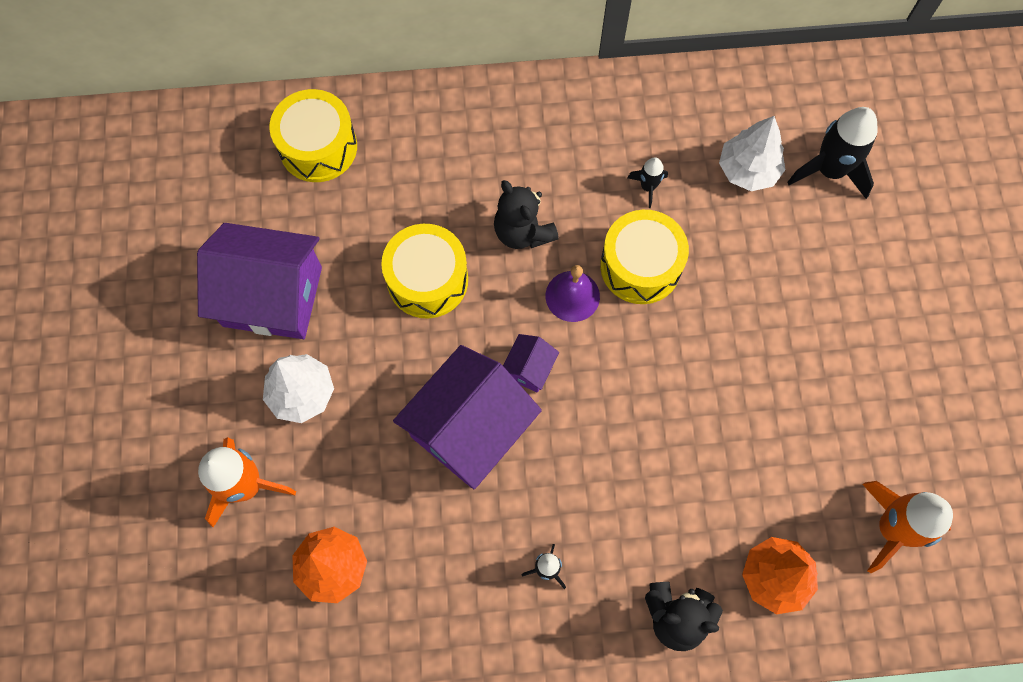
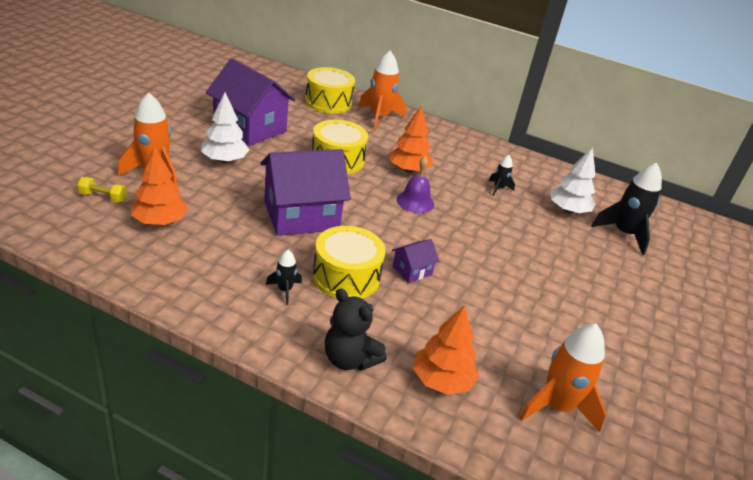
camera: 25 degrees right, 35 degrees down
black teddy bear [494,180,559,249] -> orange tree [389,105,433,173]
purple house [503,334,559,393] -> purple house moved to [392,239,439,283]
yellow drum [600,210,689,304] -> yellow drum moved to [312,226,386,299]
none -> yellow dumbbell [77,177,127,203]
none -> orange rocket [358,51,406,130]

